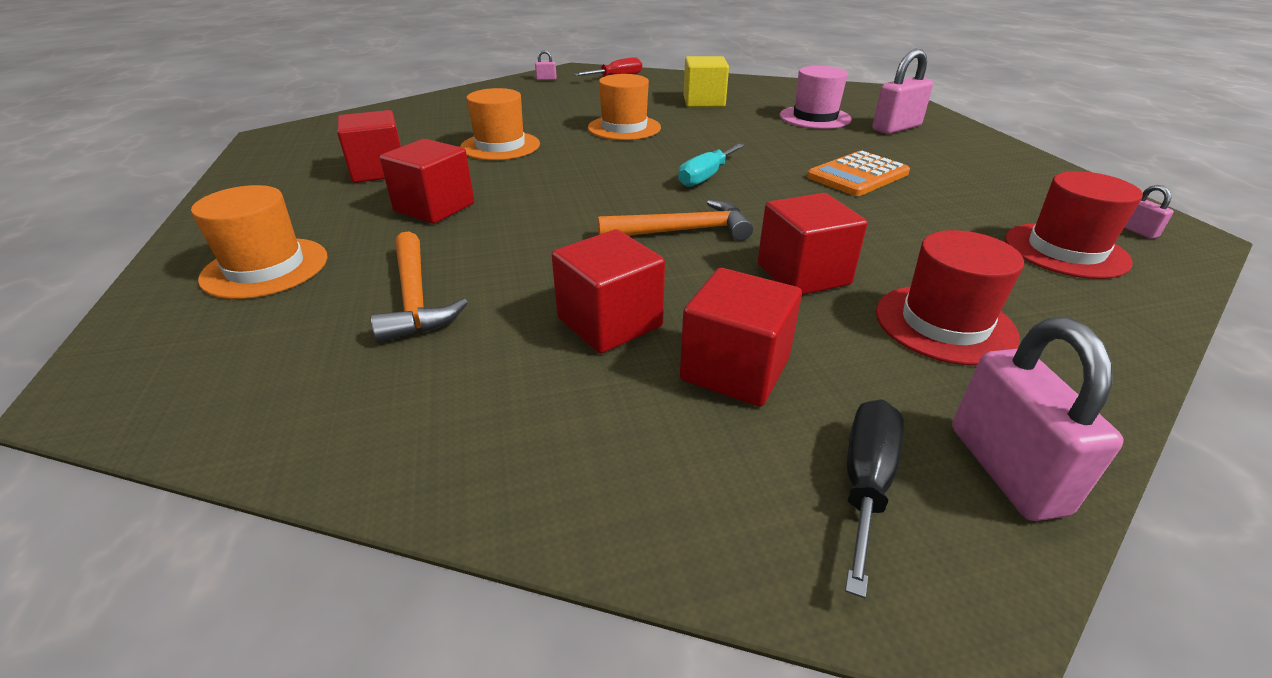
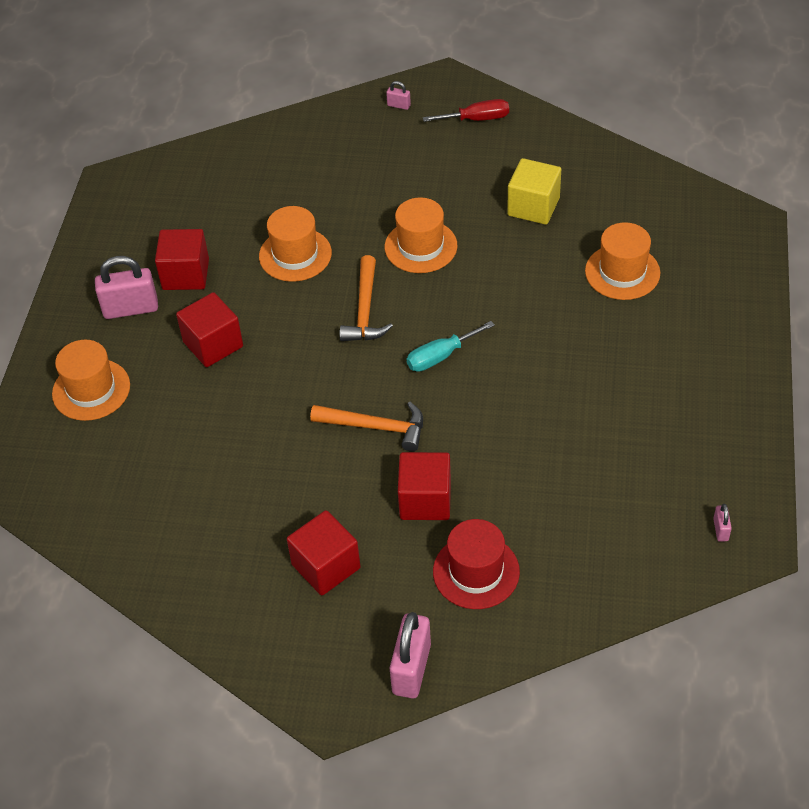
camera: 25 degrees right, 15 degrees up
orange hammer [371,231,468,343] -> orange hammer moved to [340,255,393,341]
red cube [551,229,665,354] -> none
pink hat [780,66,852,129] -> orange hat [585,222,660,300]
orange calculator [807,151,910,196] -> none
black screwdriver [845,400,904,598] -> none
pink padlock [872,49,933,134] -> pink padlock moved to [95,256,158,319]
red hat [1005,171,1143,279] -> none

